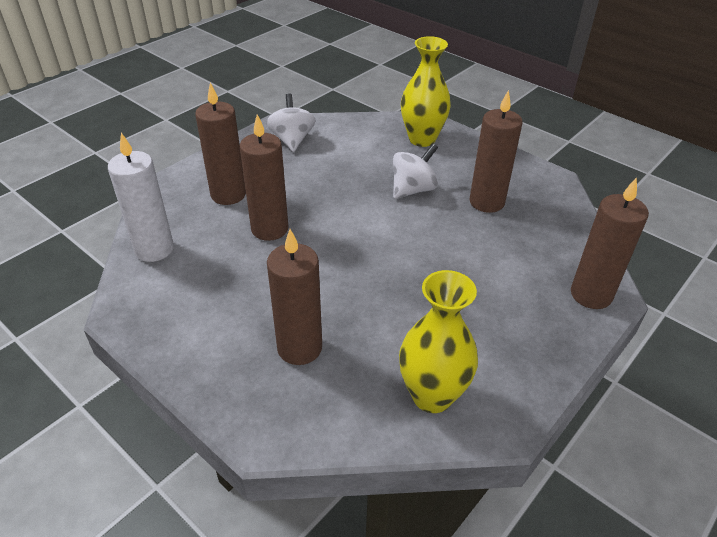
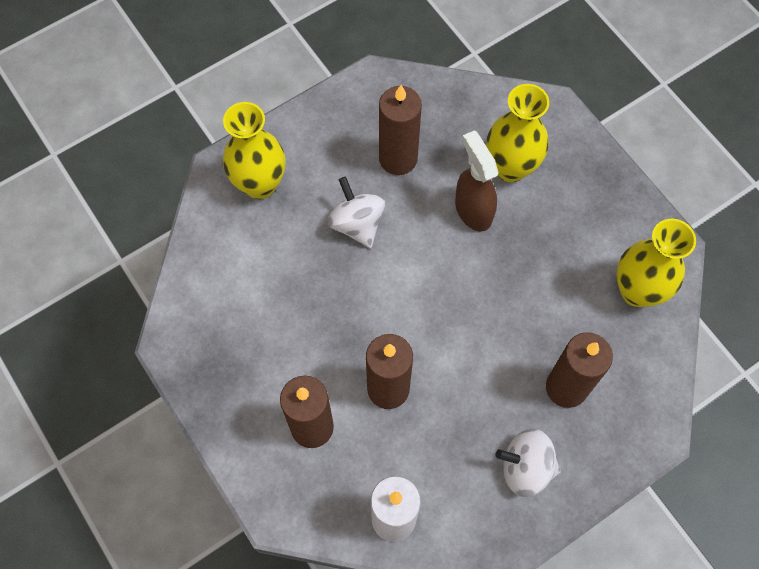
camera: 75 degrees left, 25 degrees up
white spinning top [266,93,316,152] -> white spinning top moved to [495,429,561,497]
brown candle [571,177,649,309] -> none
none -> brown spray bottle [455,130,498,231]
none -> yellow vase [486,84,549,182]

